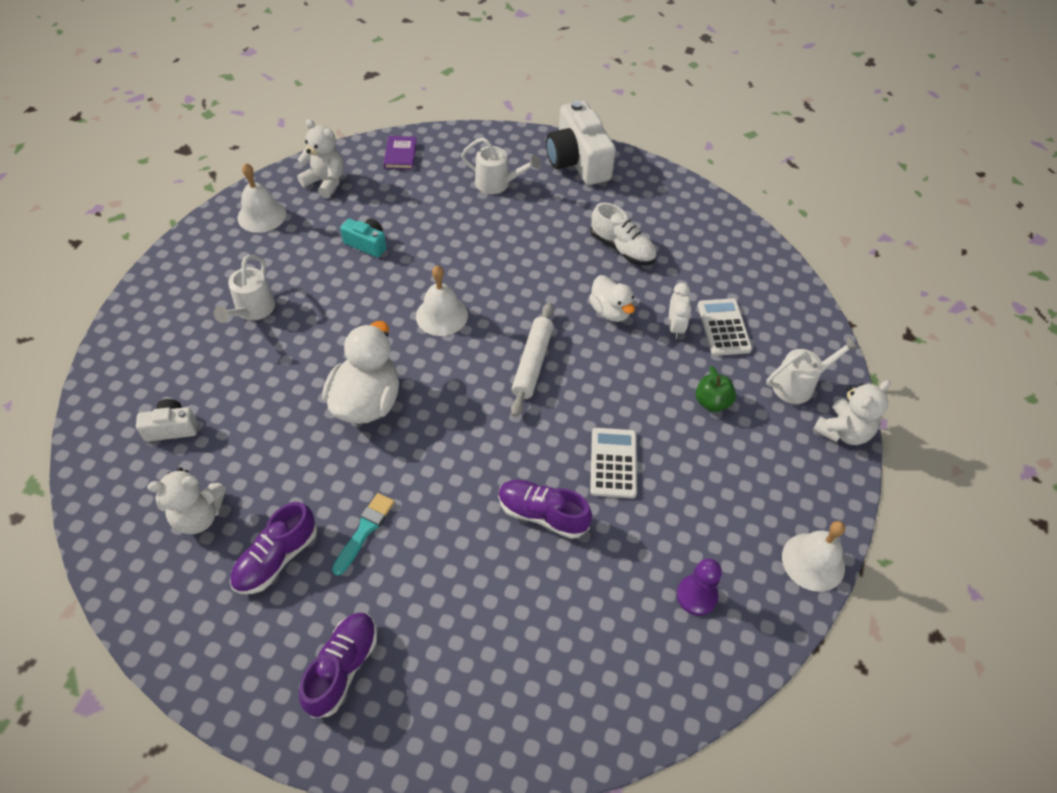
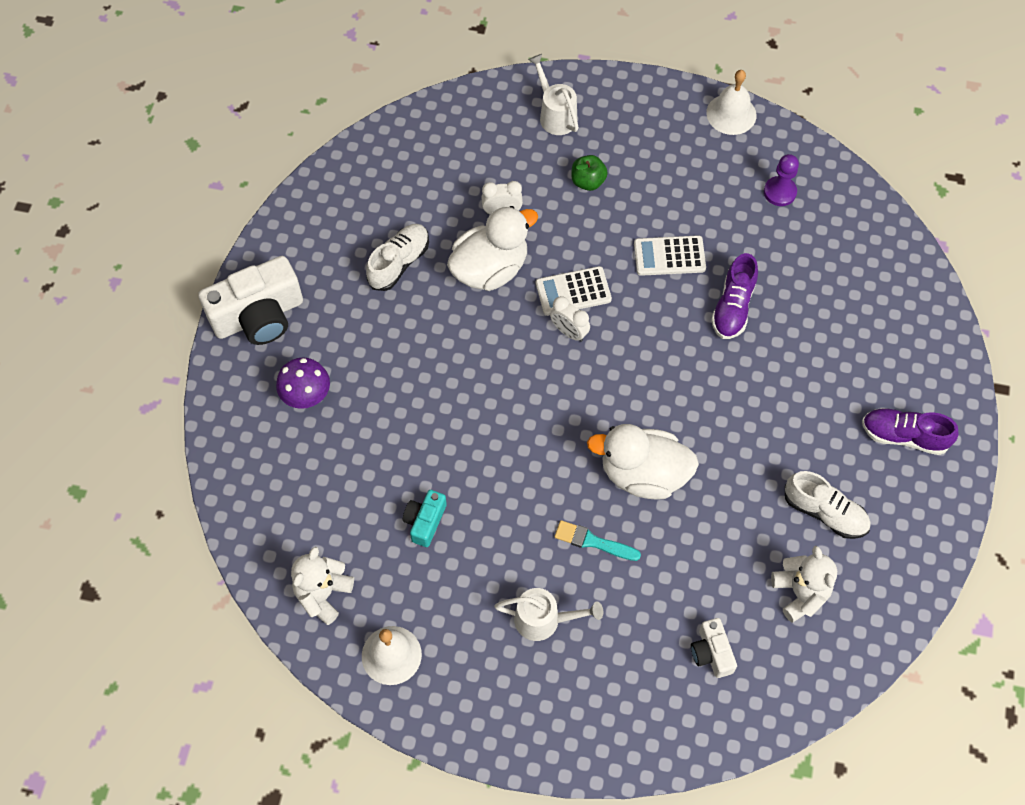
camera: 95 degrees left, 10 degrees up
purple shoe [230,502,317,594] -> white shoe [785,471,871,539]
turquoise brush [332,493,395,576] -> turquoise brush moved to [555,520,641,561]
purple book [384,136,417,170] -> none
white bell [416,265,468,336] -> none
white watering can [461,138,541,194] -> purple mushroom [276,357,330,409]
white rolling pin [511,302,554,417] -> white clock [550,296,590,342]
white duck [589,275,635,322] -> white duck [447,206,538,291], size x1.63
white calculator [698,298,752,356] -> white calculator moved to [536,266,612,316]
white teddy bear [813,380,891,445] -> none

